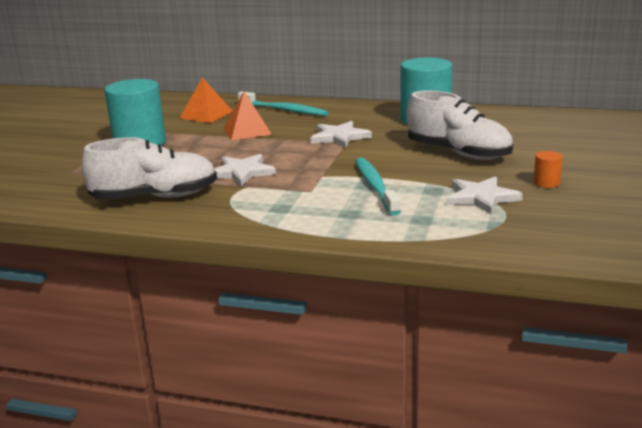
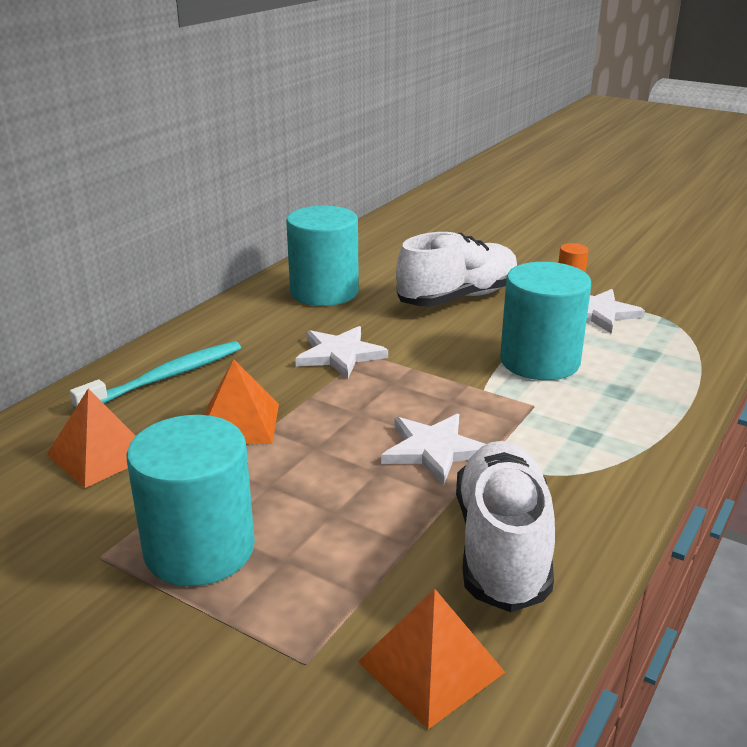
camera: 75 degrees left, 5 degrees up
turquoise toothbrush [355,157,401,215] -> turquoise cylinder [500,262,591,380]
none -> orange pyramid [358,589,505,729]

